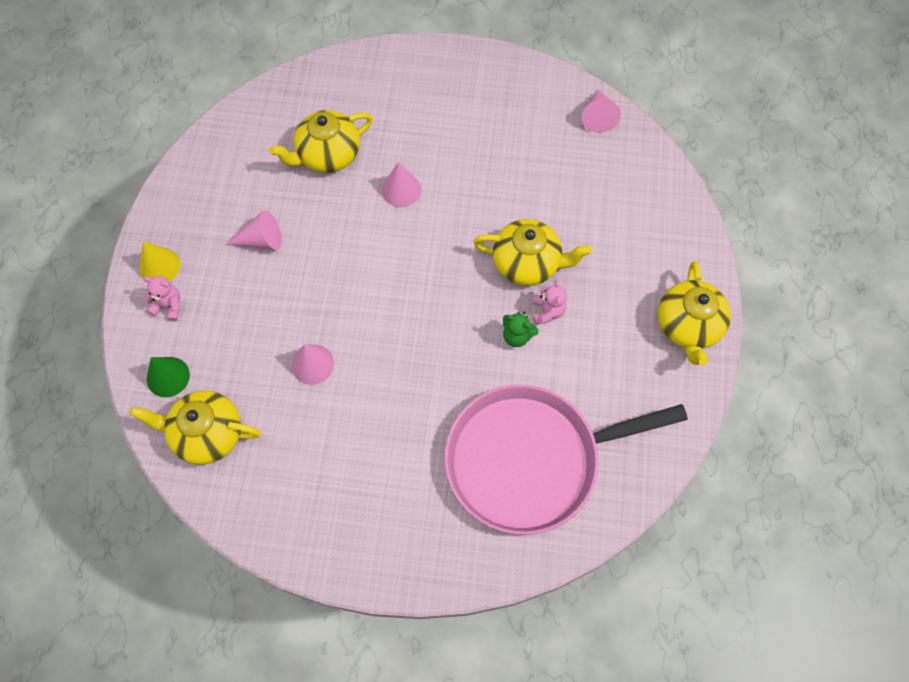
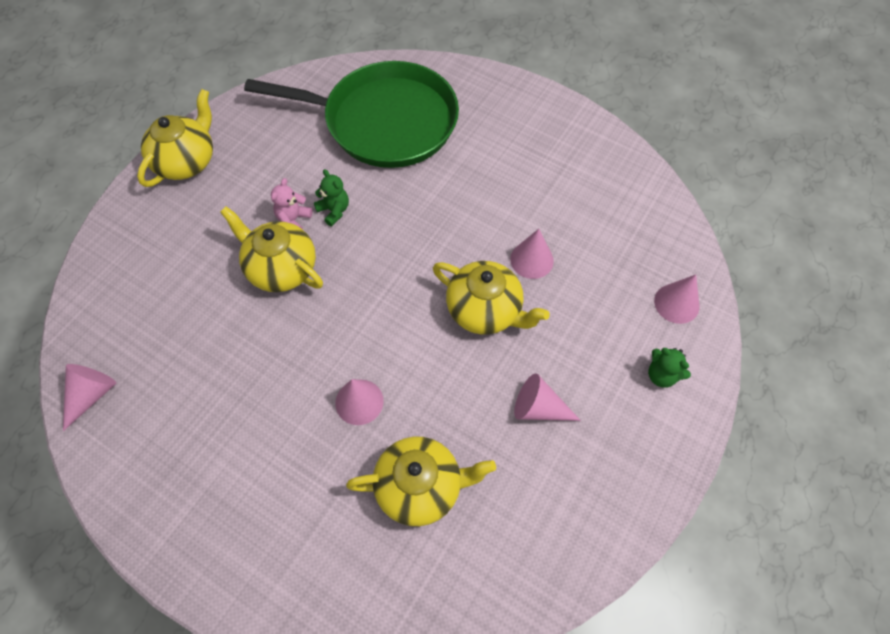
camera: 155 degrees left, 5 degrees down
yellow teapot [129,391,260,465] -> yellow teapot moved to [433,261,550,335]
yellow cone [139,241,181,281] -> none
pink teddy bear [143,276,180,321] -> green teddy bear [648,348,691,387]
green cone [147,357,190,397] -> pink cone [654,275,699,324]
pink pan [445,385,688,535] -> green pan [244,61,459,168]

